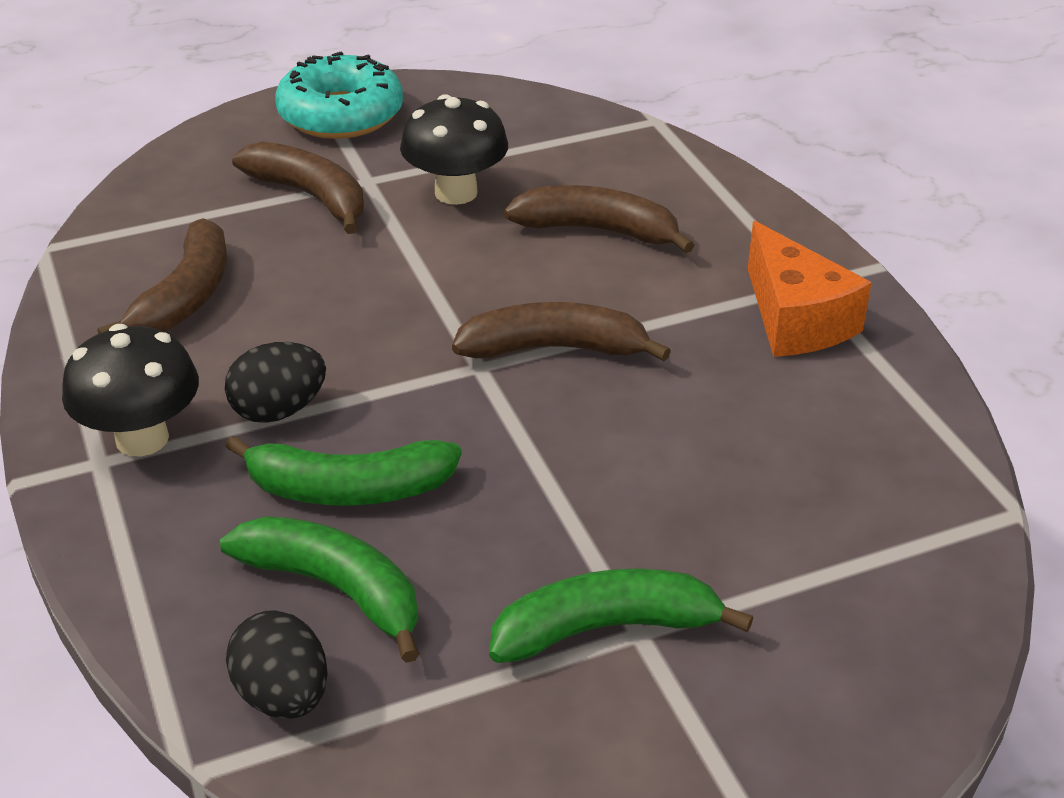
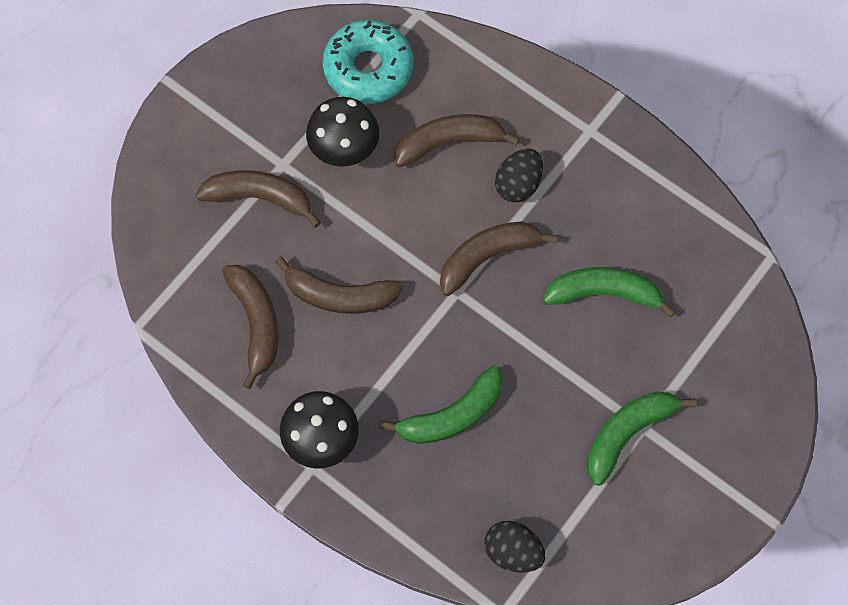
camera: 30 degrees left, 30 degrees up
green banana [220,516,419,663] -> green banana moved to [543,267,676,317]
black egg [225,342,326,423] -> black egg moved to [495,149,543,203]
turquoise donut [275,51,403,139] -> turquoise donut moved to [322,20,413,104]
orange cheese [748,221,872,357] -> none
none -> brown banana [275,256,403,314]

